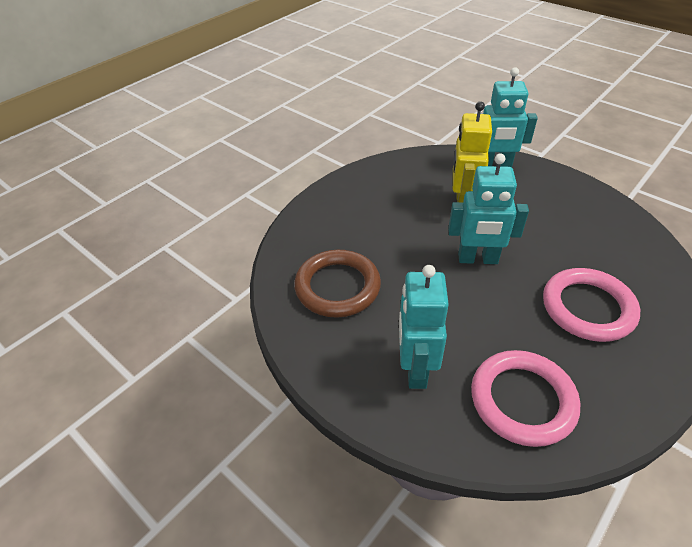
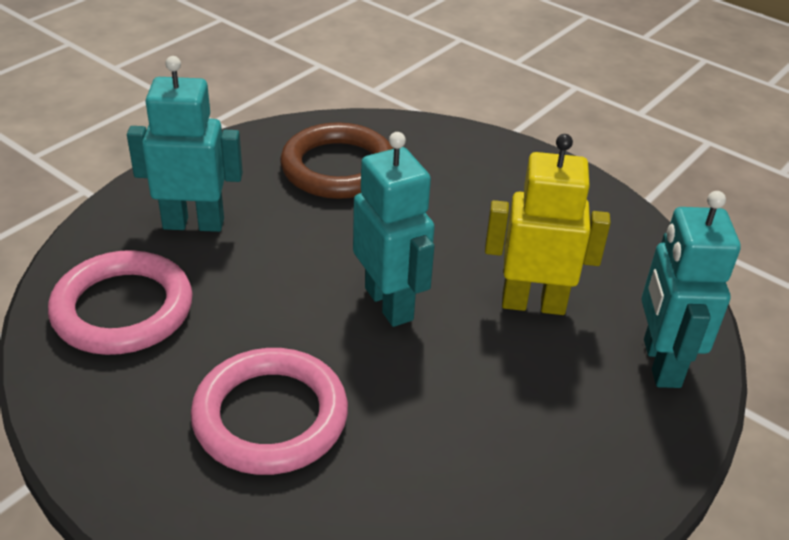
camera: 85 degrees right, 5 degrees down
turquoise robot [448,153,529,264] -> turquoise robot turned 150 degrees clockwise [353,132,435,327]

